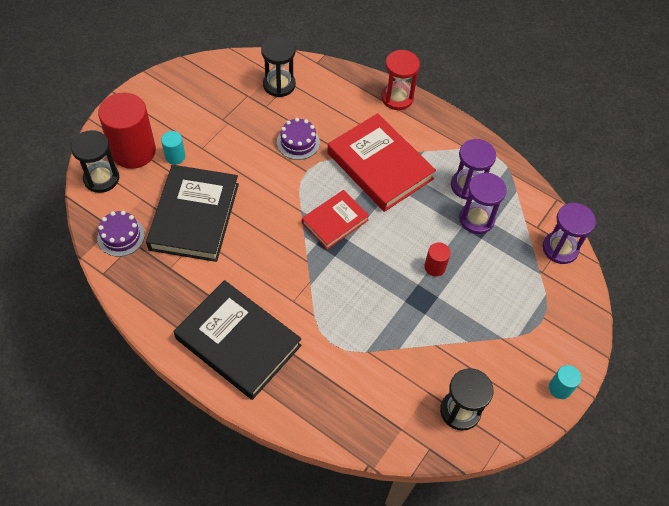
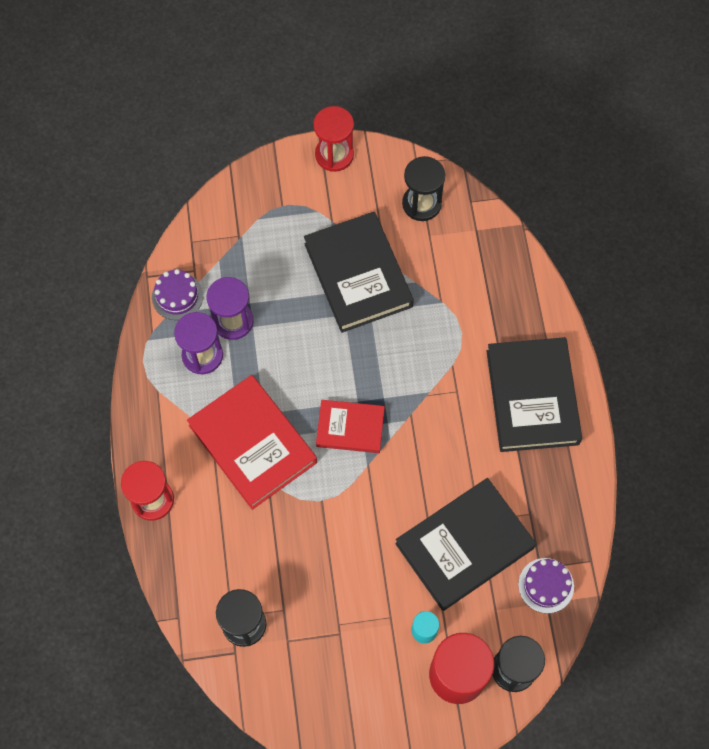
camera: 130 degrees left, 10 degrees up
purple cake [277,118,320,160] -> purple cake moved to [152,269,203,320]
red book [327,113,436,212] -> red book turned 45 degrees counterclockwise [187,375,317,510]
red cylinder [424,243,451,276] -> none
purple hourglass [543,203,596,264] -> none
turquoise cylinder [549,365,582,399] -> red hourglass [313,106,354,172]
none -> black book [304,212,414,333]

